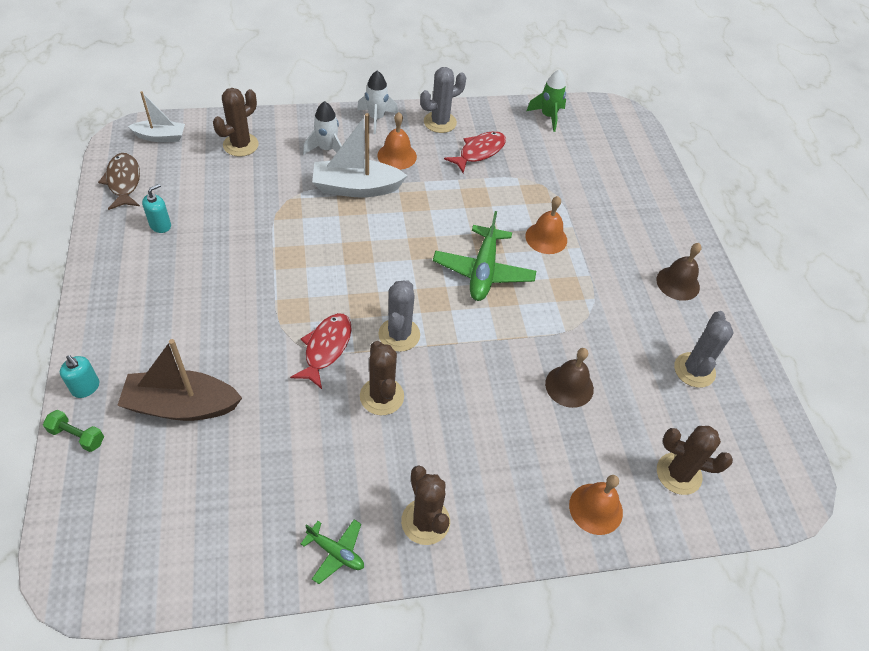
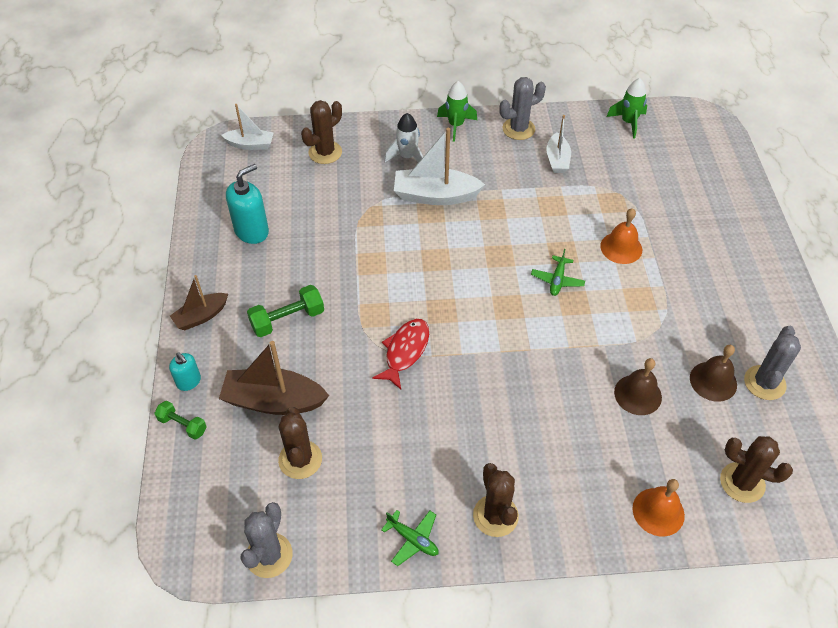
camera: 10 degrees right, 0 degrees up
brown fish [98,153,140,210] -> none
turquoise soap dispenser [142,184,171,233] -> turquoise soap dispenser [226,164,269,244], size x1.73
white rocket [357,70,398,134] -> green rocket [437,81,477,142]
brown cactus [360,341,404,415] -> brown cactus moved to [278,407,322,479]
orange bell [377,112,417,170] -> none
grey cactus [378,280,420,352] -> grey cactus moved to [240,502,293,578]
green plane [433,211,536,301] -> green plane [531,249,585,296], size x0.54
red fish [444,131,506,173] -> white boat [546,115,571,173]
brown bell [656,243,702,301] -> brown bell moved to [690,345,737,402]
none -> brown boat [170,275,228,330]
none -> green dumbbell [247,285,324,337]

